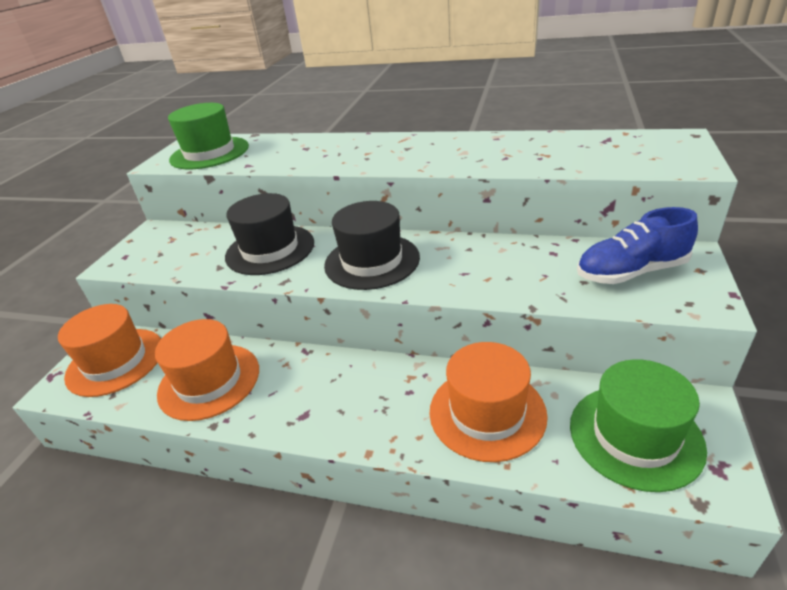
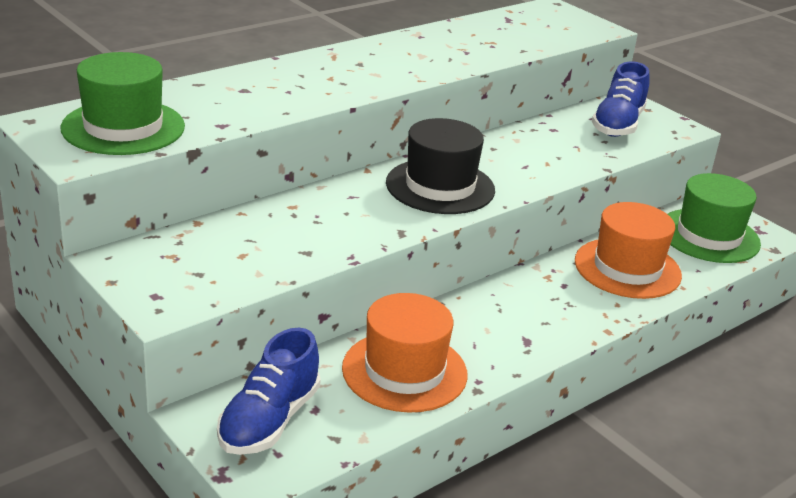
camera: 60 degrees left, 5 degrees down
orange hat [58,304,161,397] -> blue shoe [217,328,321,455]
black hat [225,193,314,275] -> none

